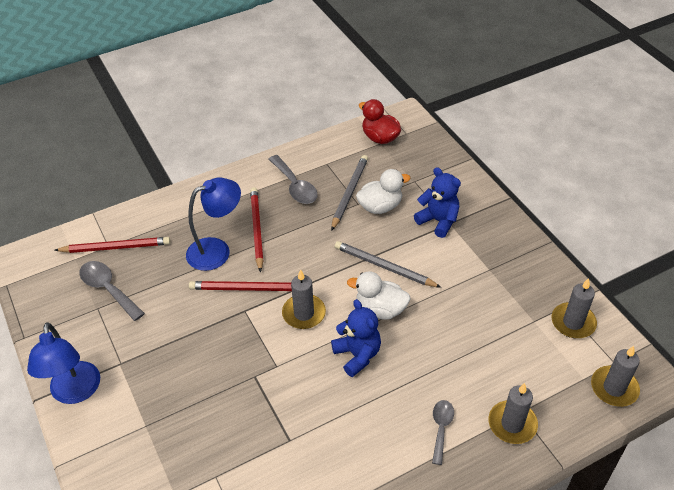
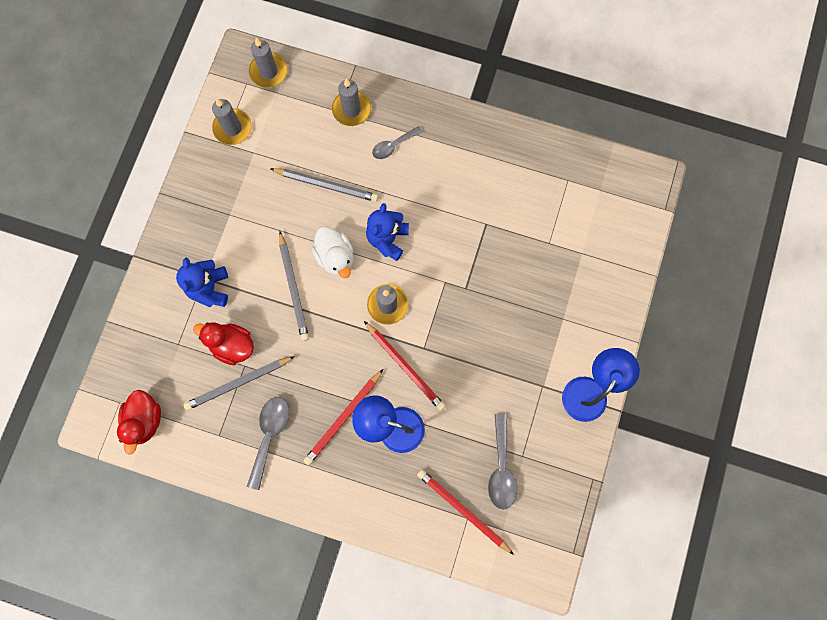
camera: 135 degrees left, 30 degrees up
white duck [356,169,411,214] -> red duck [193,322,254,365]
none -> grey pencil [270,168,378,202]

